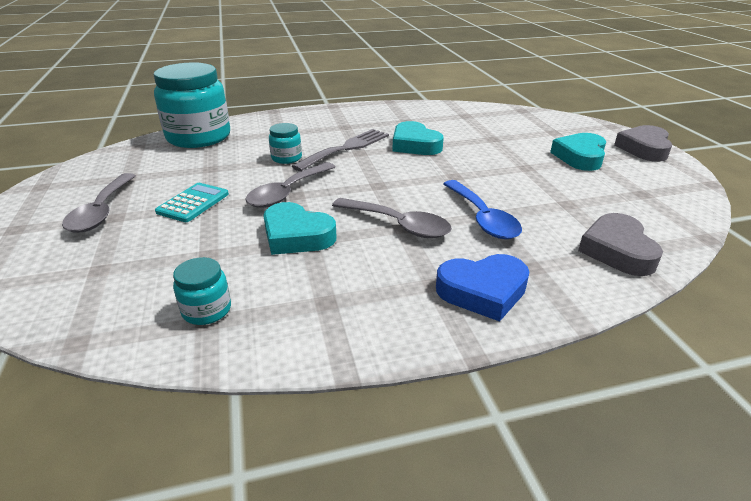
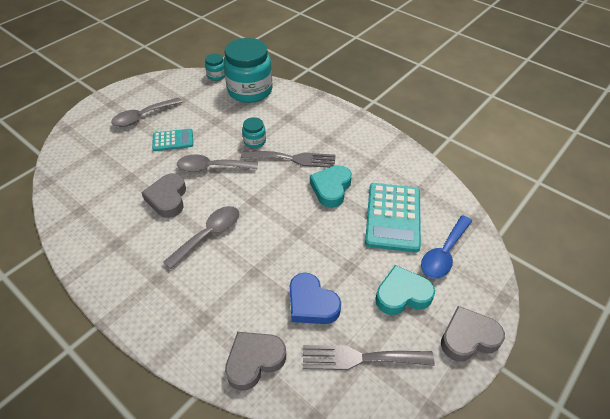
camera: 55 degrees right, 15 degrees up
turquoise jar [173,257,231,325] -> turquoise jar moved to [205,53,225,81]
turquoise heart [263,202,337,255] -> grey heart [141,173,186,218]
grey spoon [332,198,452,238] -> grey spoon turned 135 degrees counterclockwise [164,206,239,269]
blue heart [436,254,530,322] -> blue heart moved to [290,273,341,324]
blue spoon [443,180,522,239] -> blue spoon moved to [421,215,472,279]
none -> grey fork [303,345,435,370]
none -> turquoise calculator [365,183,421,252]

